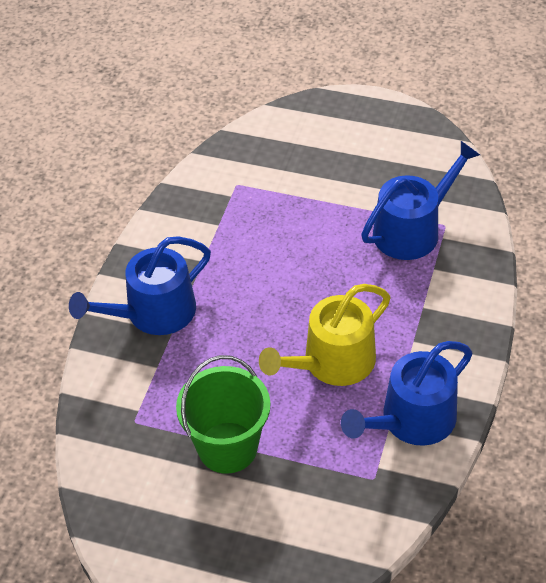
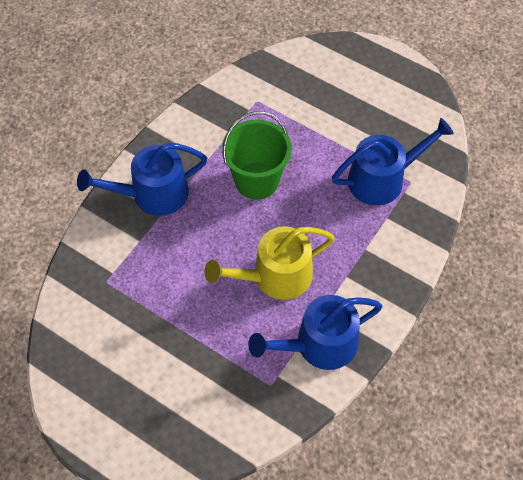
camera: 15 degrees right, 10 degrees up
green bucket [176,355,270,474] -> green bucket moved to [222,111,292,199]

